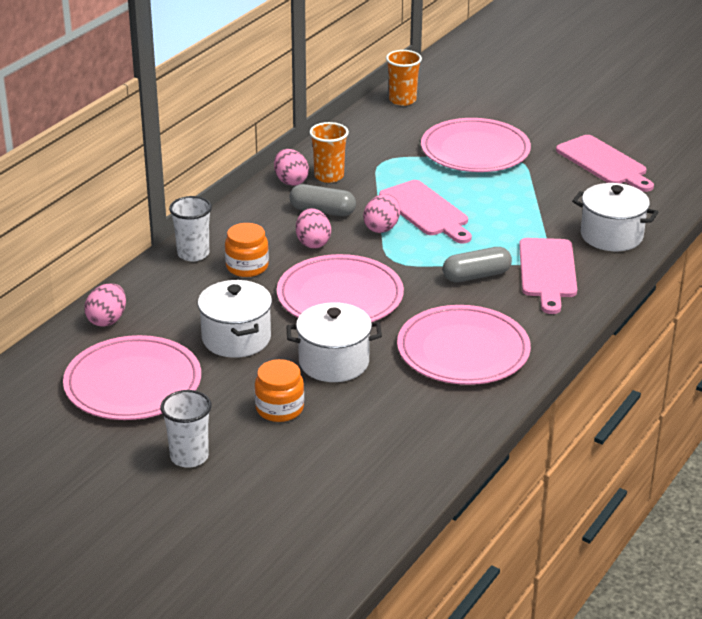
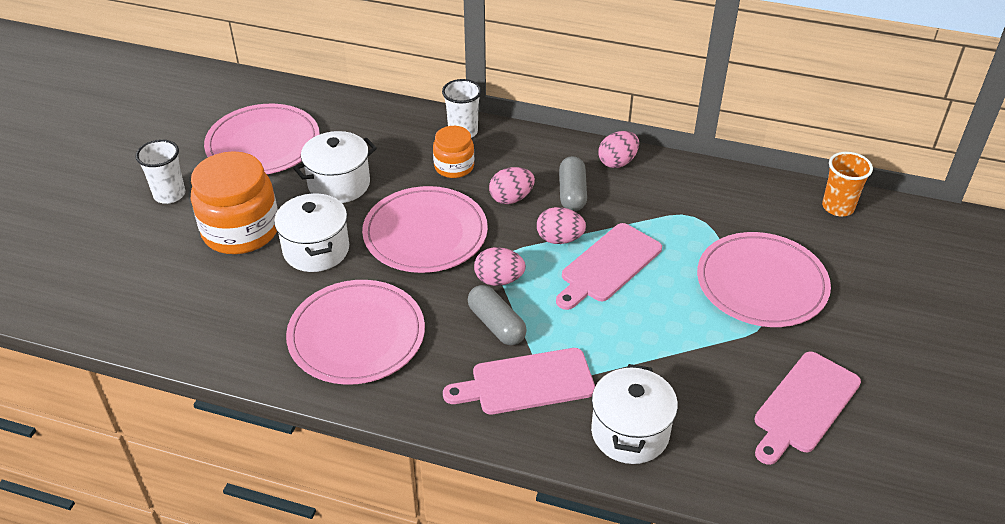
camera: 75 degrees right, 10 degrees up
pink egg [84,283,126,327] -> pink egg moved to [474,247,526,286]
orange jar [255,359,304,422] -> orange jar [191,151,278,254], size x1.81
orange cup [309,122,349,183] -> none

